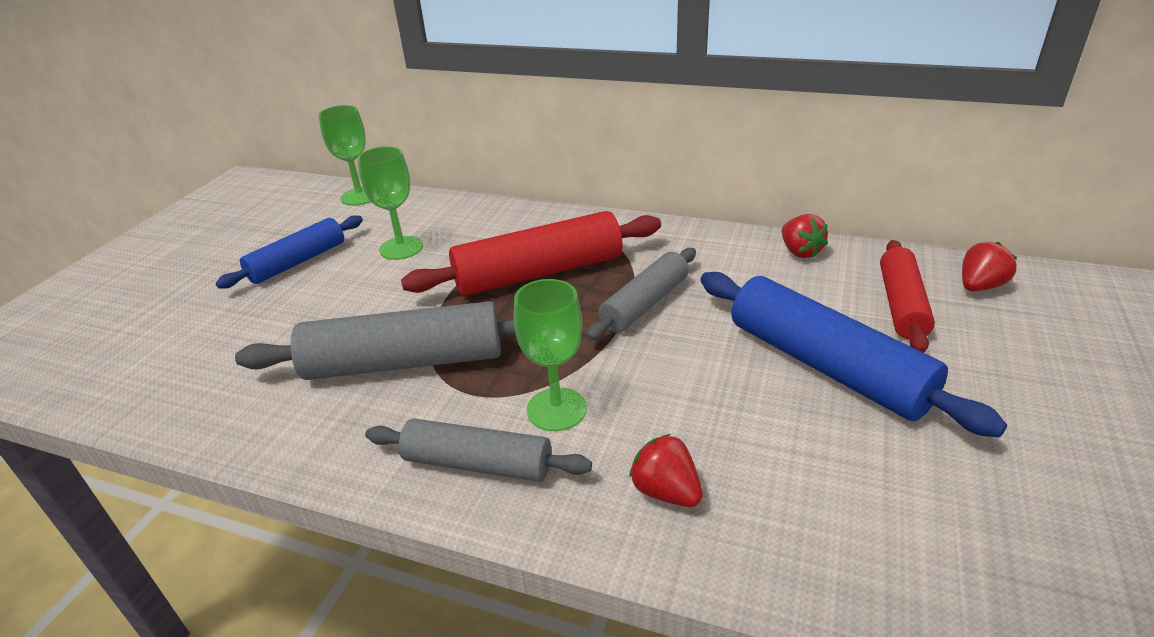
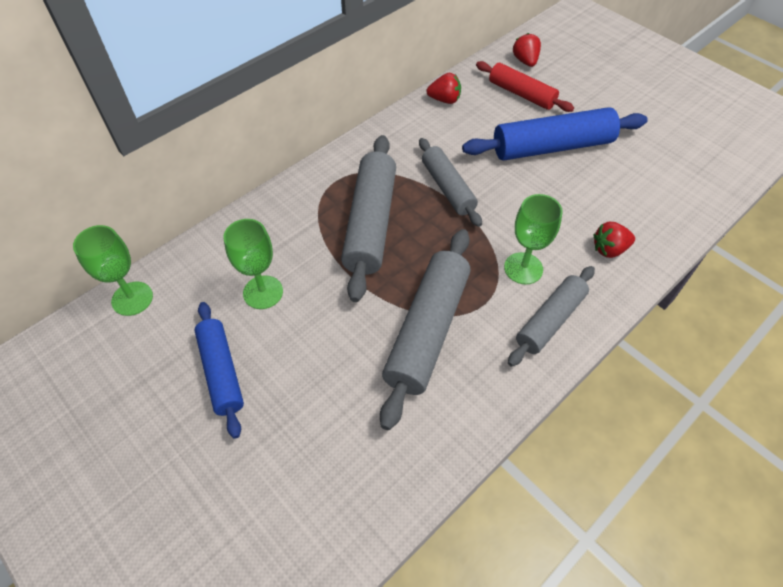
camera: 65 degrees left, 20 degrees up
red rolling pin [401,211,661,296] -> grey rolling pin [341,135,396,302]

